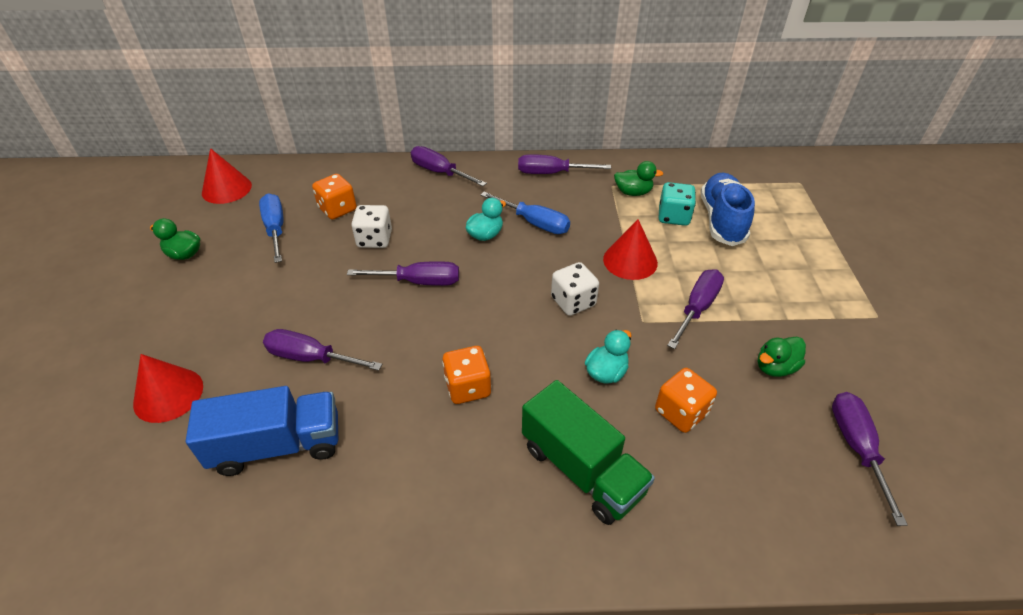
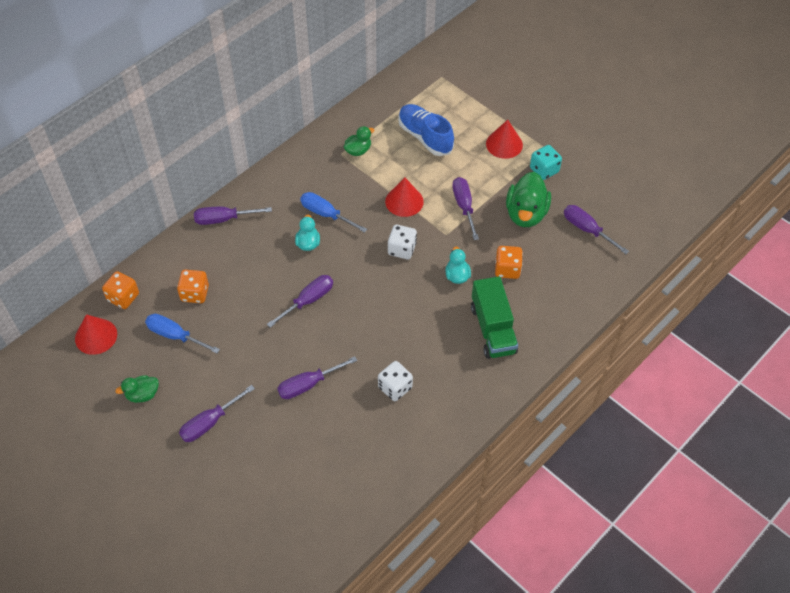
camera: 45 degrees left, 10 degrees up
red cone [133,354,203,423] -> red cone moved to [486,120,523,159]
blue truck [186,386,338,476] -> none
white dice [351,205,392,248] -> white dice moved to [378,361,413,401]
orange dice [442,346,491,404] -> orange dice moved to [102,271,139,309]
blue screwdriver [481,192,570,234] -> blue screwdriver turned 135 degrees counterclockwise [300,192,367,233]
purple screwdriver [518,154,611,174] -> purple screwdriver moved to [179,385,255,442]
green truck [522,380,655,525] -> green truck turned 75 degrees clockwise [471,276,518,359]
turquoise dice [659,182,696,226] -> turquoise dice moved to [530,145,562,180]
green duck [758,337,806,377] -> green duck [506,172,551,227], size x1.82

